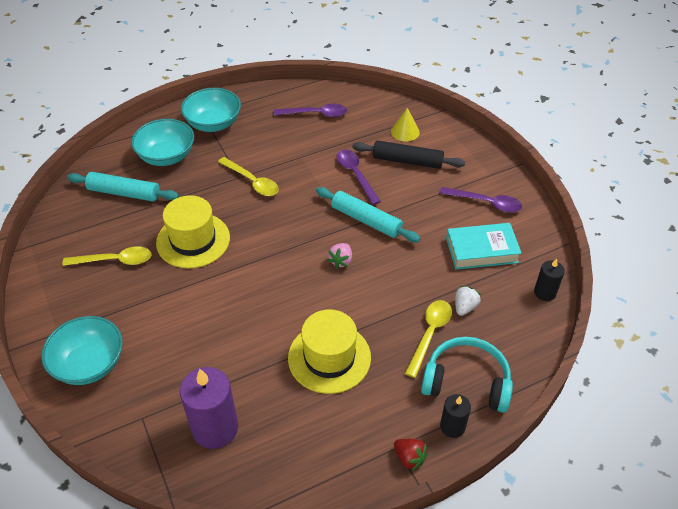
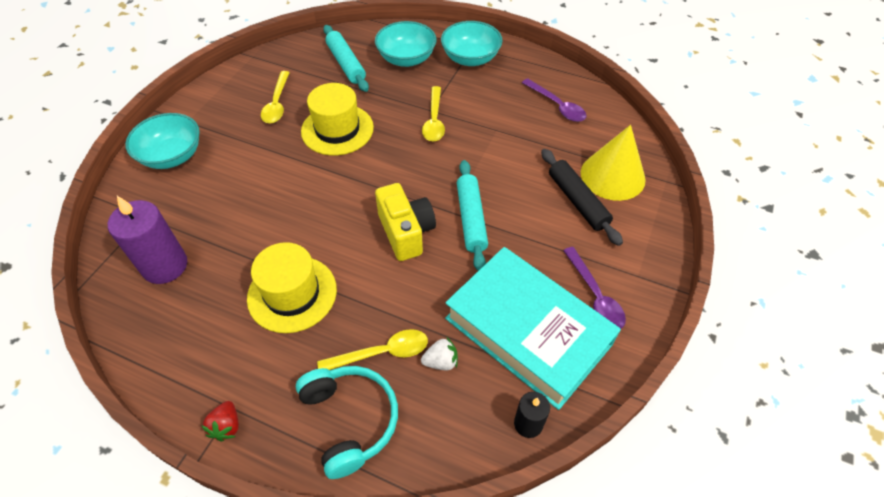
camera: 50 degrees right, 5 degrees up
yellow spoon [62,246,152,266] -> yellow spoon turned 45 degrees clockwise [261,71,290,123]
pink strawberry [327,243,352,269] -> yellow camera [375,183,436,261]
purple spoon [337,150,381,205] -> none
yellow cone [391,108,420,142] -> yellow cone [581,125,646,201], size x1.86
black candle [440,394,471,438] -> none
turquoise book [446,223,522,270] -> turquoise book [445,247,621,410], size x1.77

